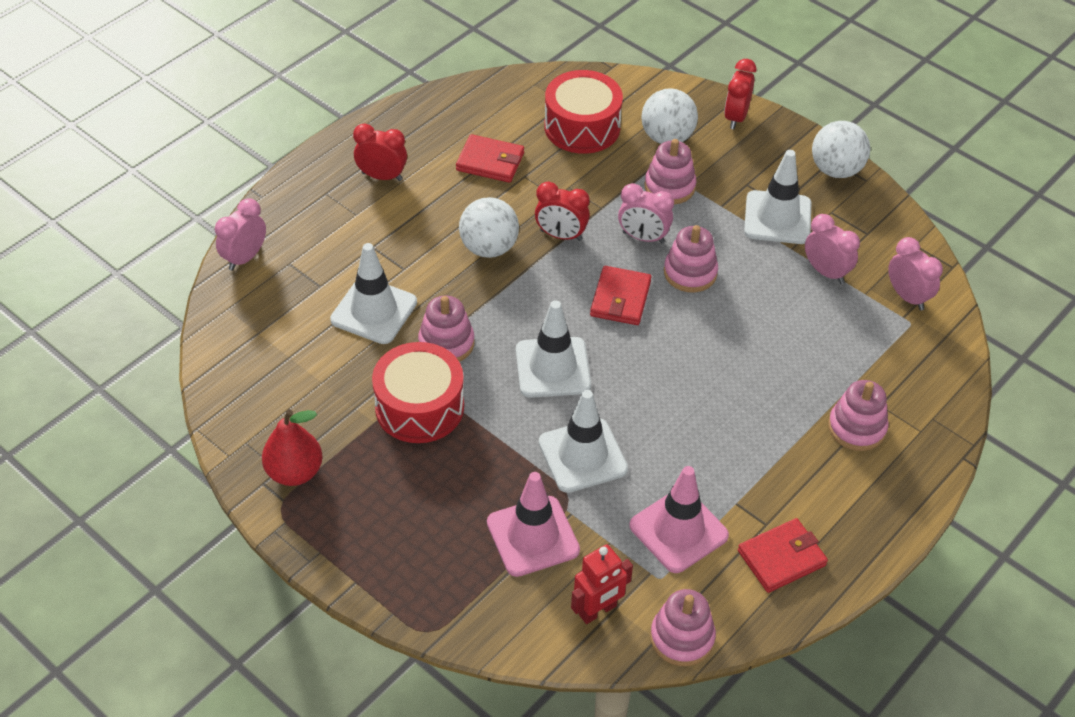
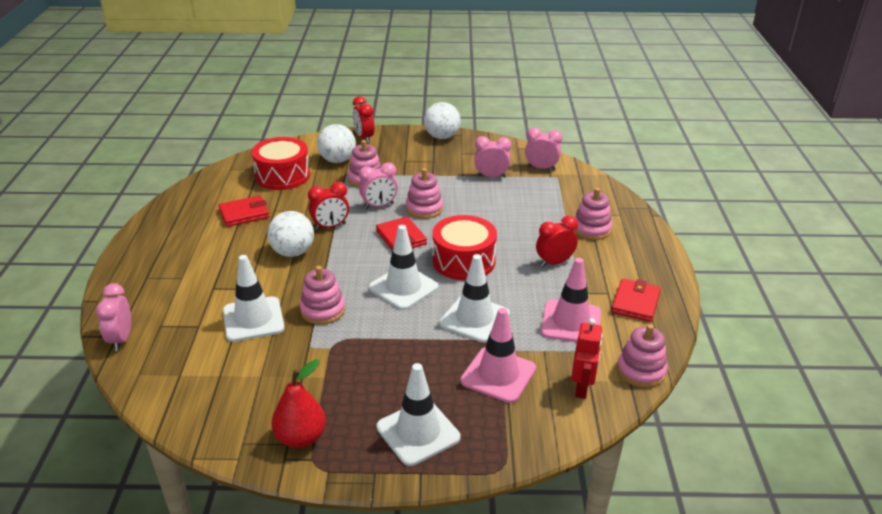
camera: 40 degrees left, 15 degrees down
red clock [353,123,407,181] -> red clock moved to [536,216,578,267]
red drum [372,342,464,443] -> red drum moved to [432,215,497,280]
white traffic cone [744,150,811,244] -> white traffic cone moved to [376,363,460,466]

